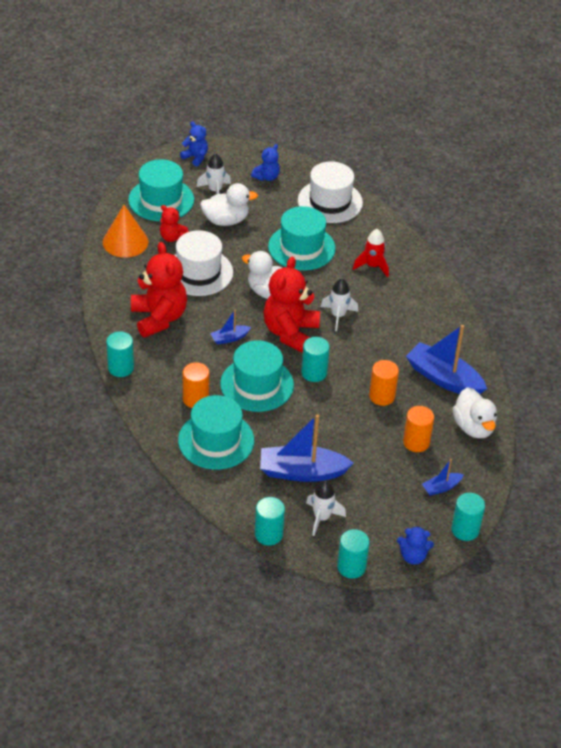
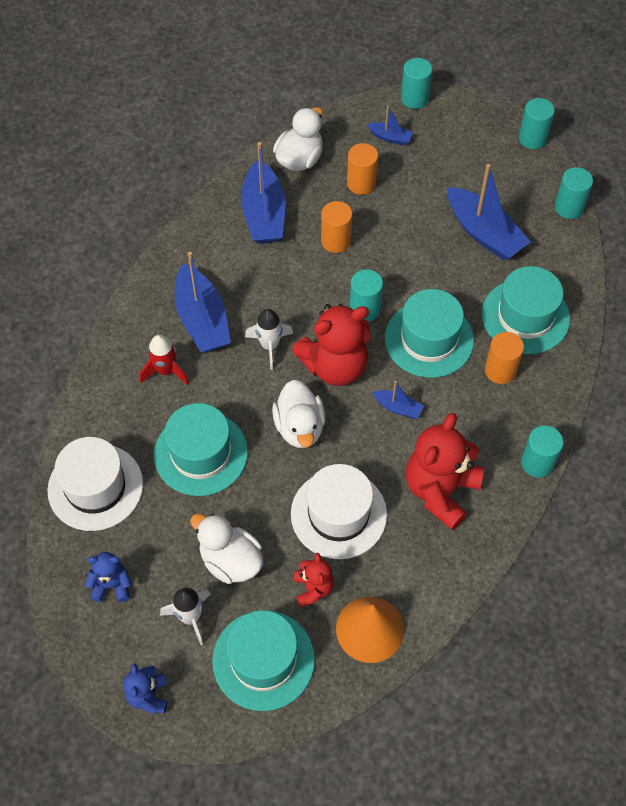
camera: 130 degrees left, 15 degrees up
white rocket [306,481,346,536] -> none
blue teddy bear [397,526,434,565] -> none
none -> blue boat [175,252,231,353]

